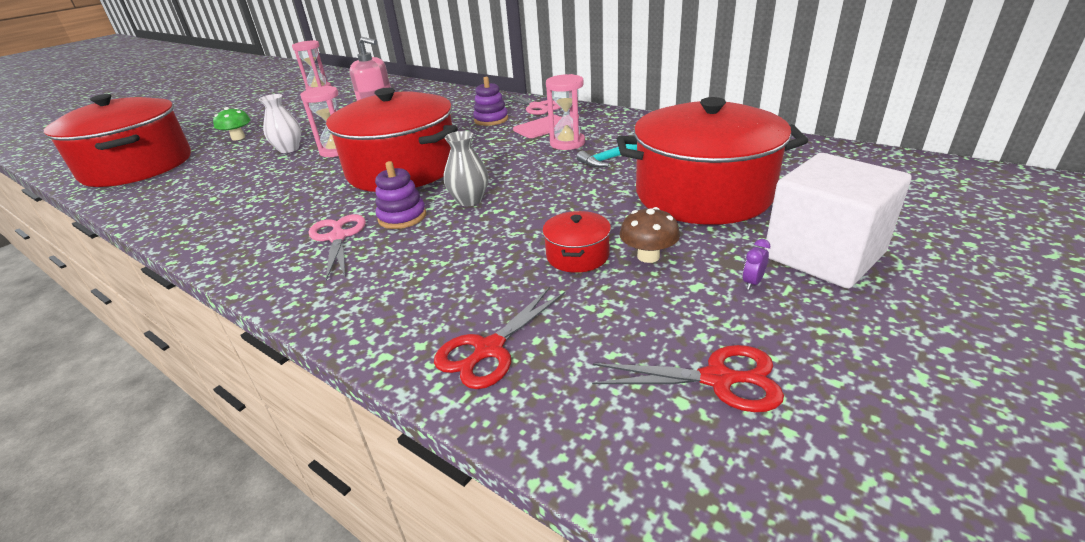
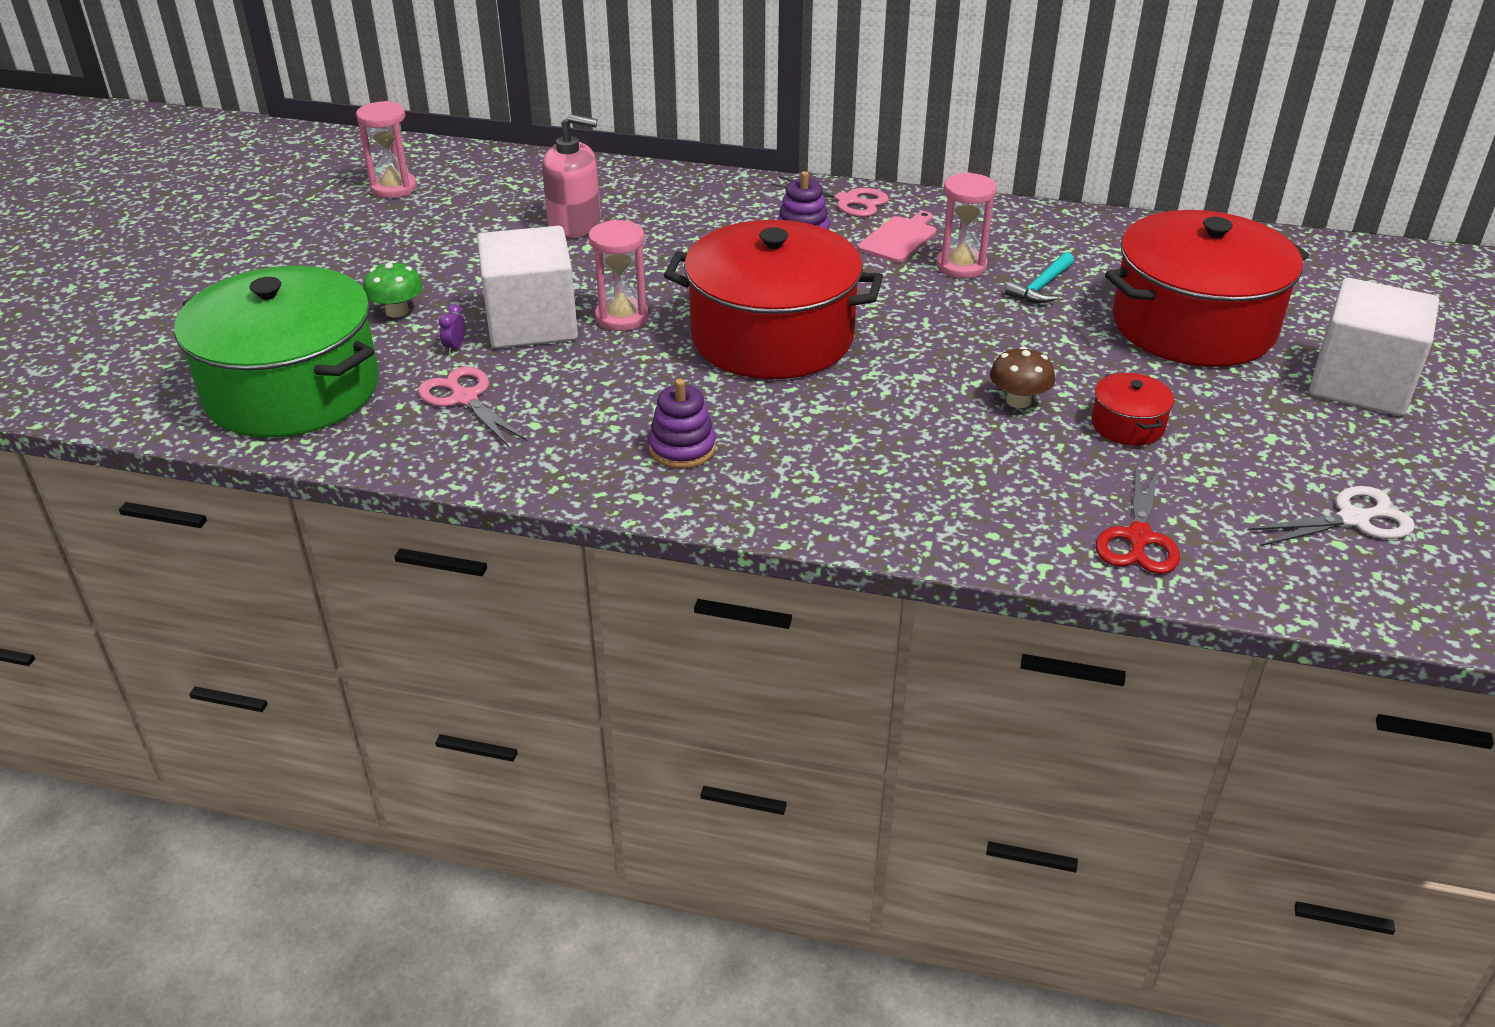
camera: 25 degrees left, 5 degrees up
red pot [44,94,191,187] -> green pot [174,266,379,438]
white vase [259,94,301,153] -> white cube [477,226,578,349]
pink scissors [309,214,366,281] -> pink scissors moved to [418,367,528,447]
purple stacking toy [375,161,426,229] -> purple stacking toy moved to [648,379,716,469]
grey vase [444,131,489,206] -> none
red scissors [592,345,784,412] -> white scissors [1247,486,1415,546]
brown mushroom [620,207,680,263] -> brown mushroom moved to [990,346,1055,408]
purple clock [743,239,770,290] -> purple clock moved to [439,304,465,354]

